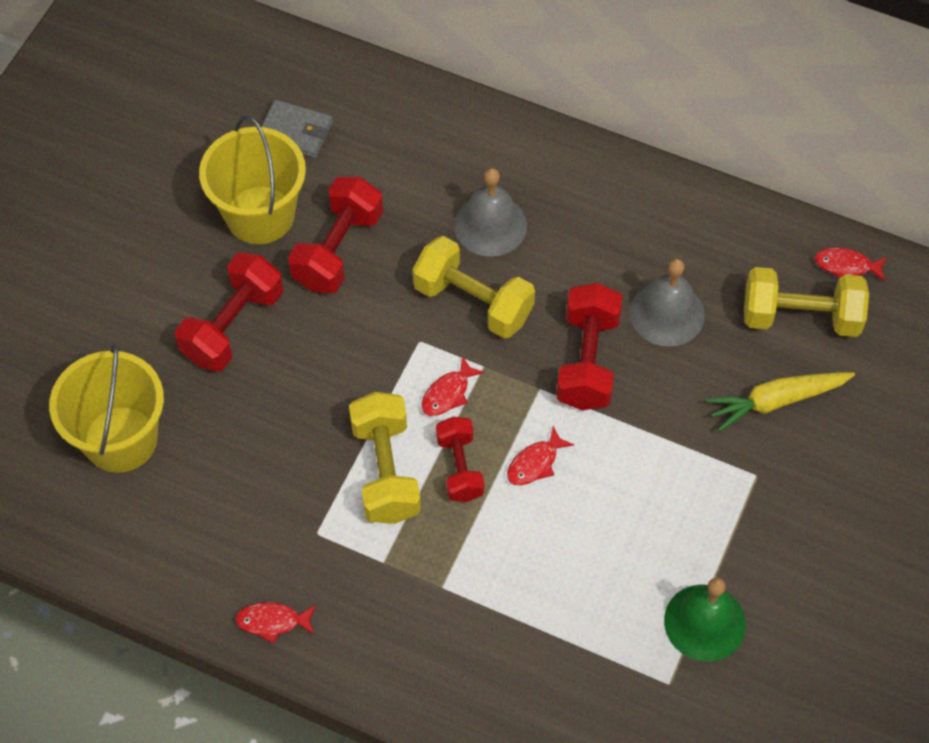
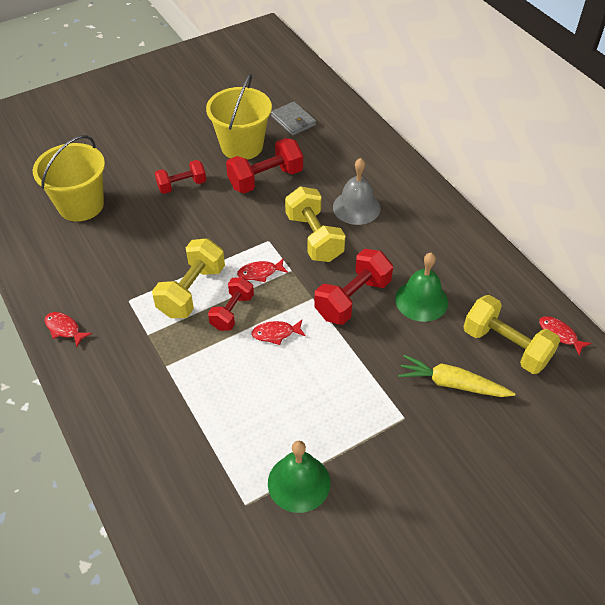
camera: 35 degrees right, 10 degrees down
red dumbbell [175,252,283,372] -> red dumbbell [155,160,206,194], size x0.65
grey bell [630,259,705,346] -> green bell [395,253,448,322]

